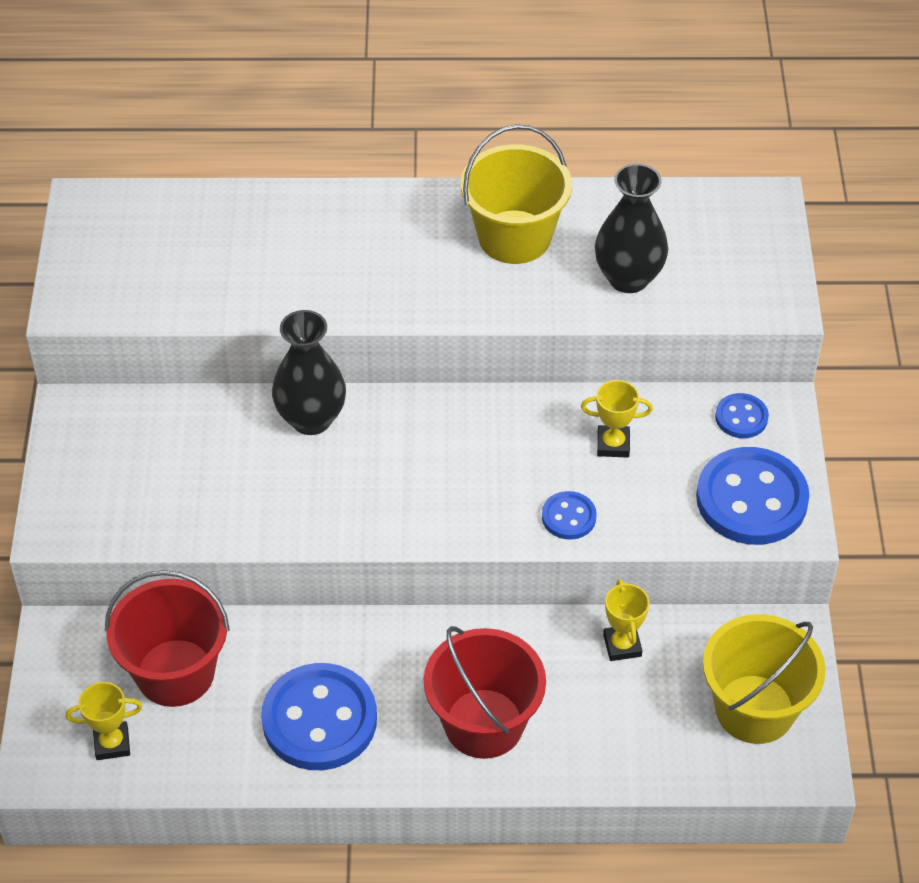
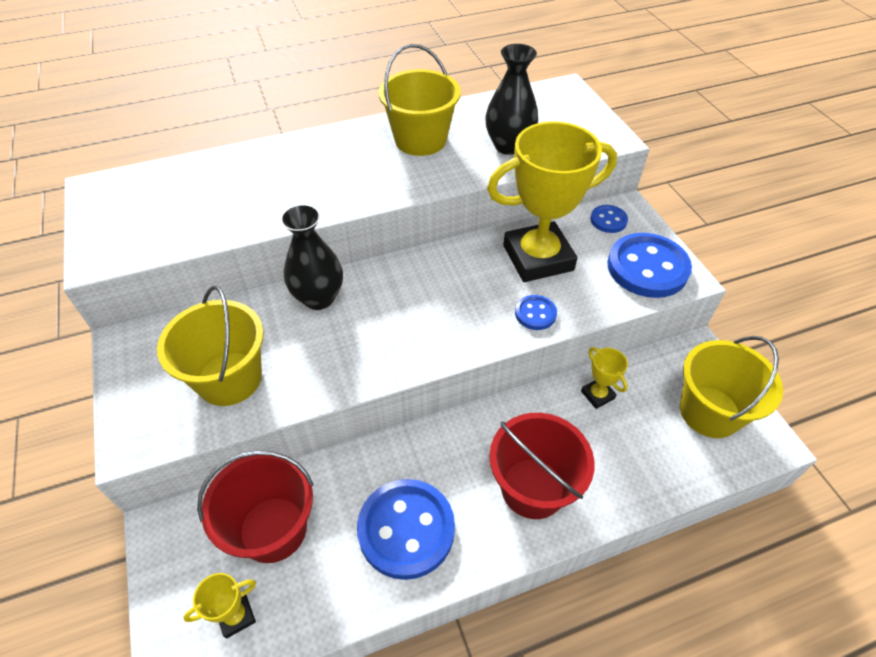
camera: 20 degrees left, 0 degrees up
yellow trophy [581,380,653,457] -> yellow trophy [487,121,617,282], size x2.40
none -> yellow bucket [157,285,264,406]

